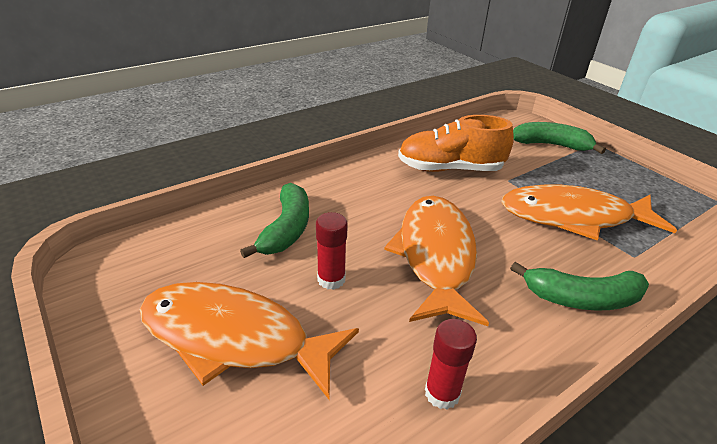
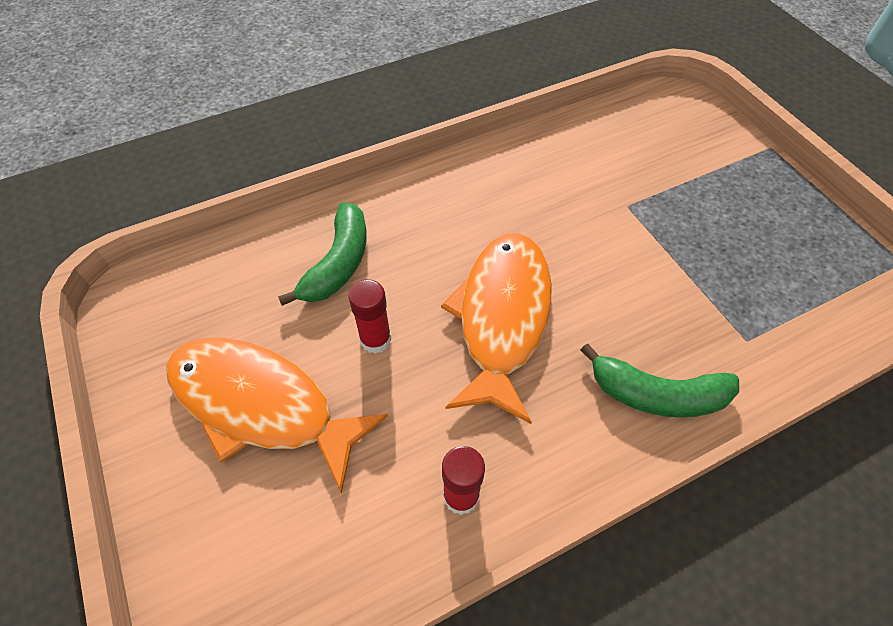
camera: 10 degrees right, 20 degrees up
orange shoe [398,115,514,172] -> none
orange fish [501,184,677,241] -> none
green banana [513,122,606,154] -> none

